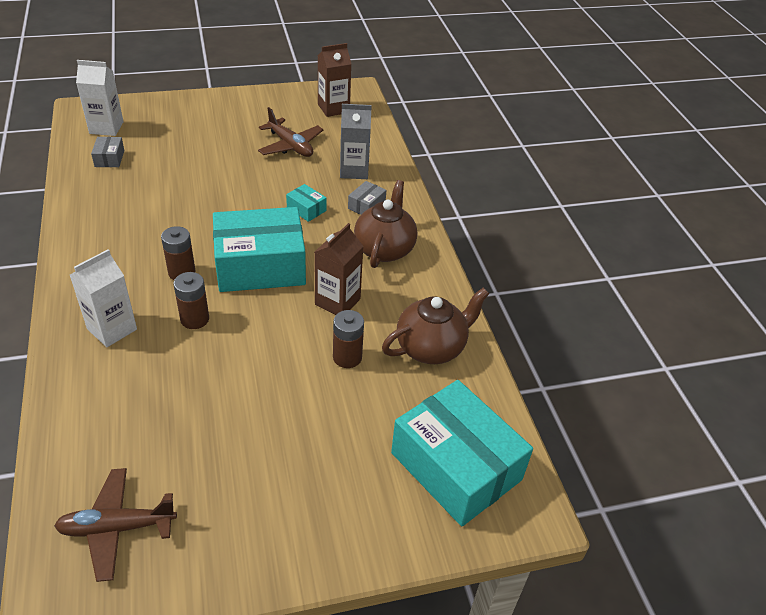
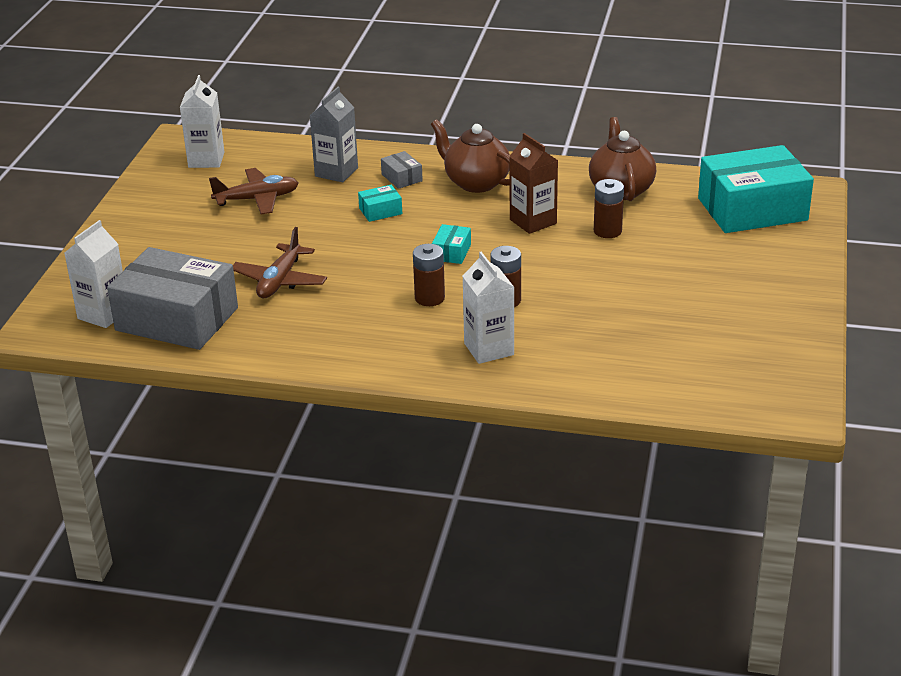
camera: 60 degrees left, 10 degrees down
brown plane [54,468,177,582] -> brown plane moved to [233,227,327,298]
grey box [91,137,124,167] -> grey box [107,247,238,350], size x2.46
turquoise box [213,207,306,292] -> turquoise box [432,224,471,264], size x0.41
brown carton [318,43,351,117] -> white carton [180,75,224,168]

